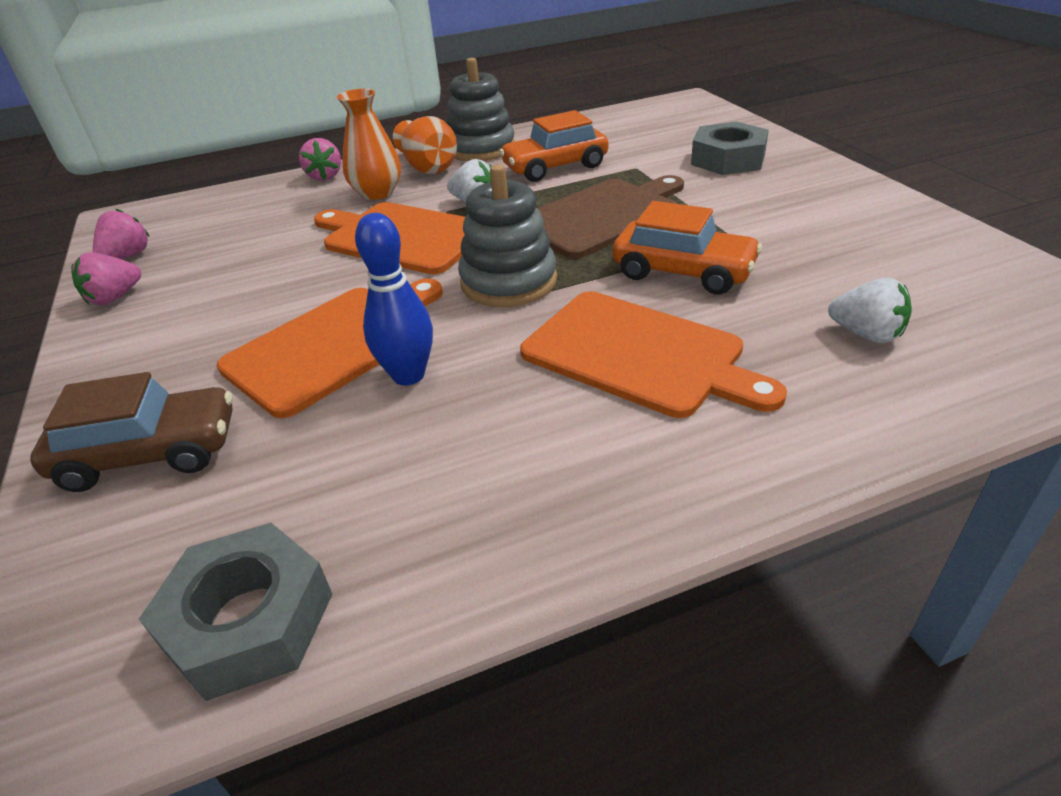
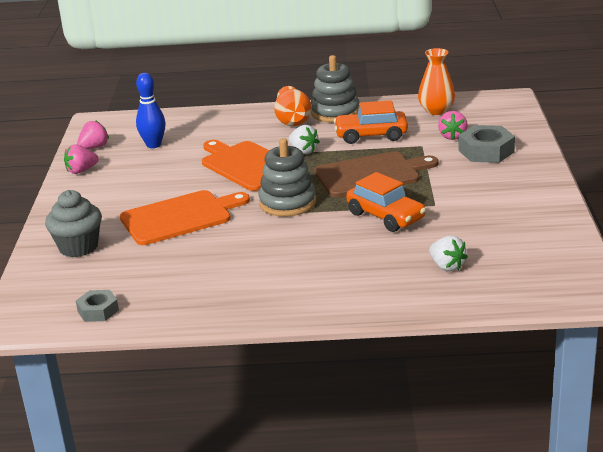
camera: 20 degrees right, 10 degrees down
brown car [30,372,233,492] -> grey cupcake [45,190,102,257]
grey nut [139,523,332,701] -> grey nut [76,290,119,322], size x0.61
pink strawberry [299,138,341,180] -> pink strawberry moved to [438,111,468,140]
orange vase [337,89,401,200] -> orange vase moved to [418,48,455,115]
blue bowling pin [355,213,433,386] -> blue bowling pin moved to [136,73,165,148]
orange cutting board [520,291,787,418] -> none

